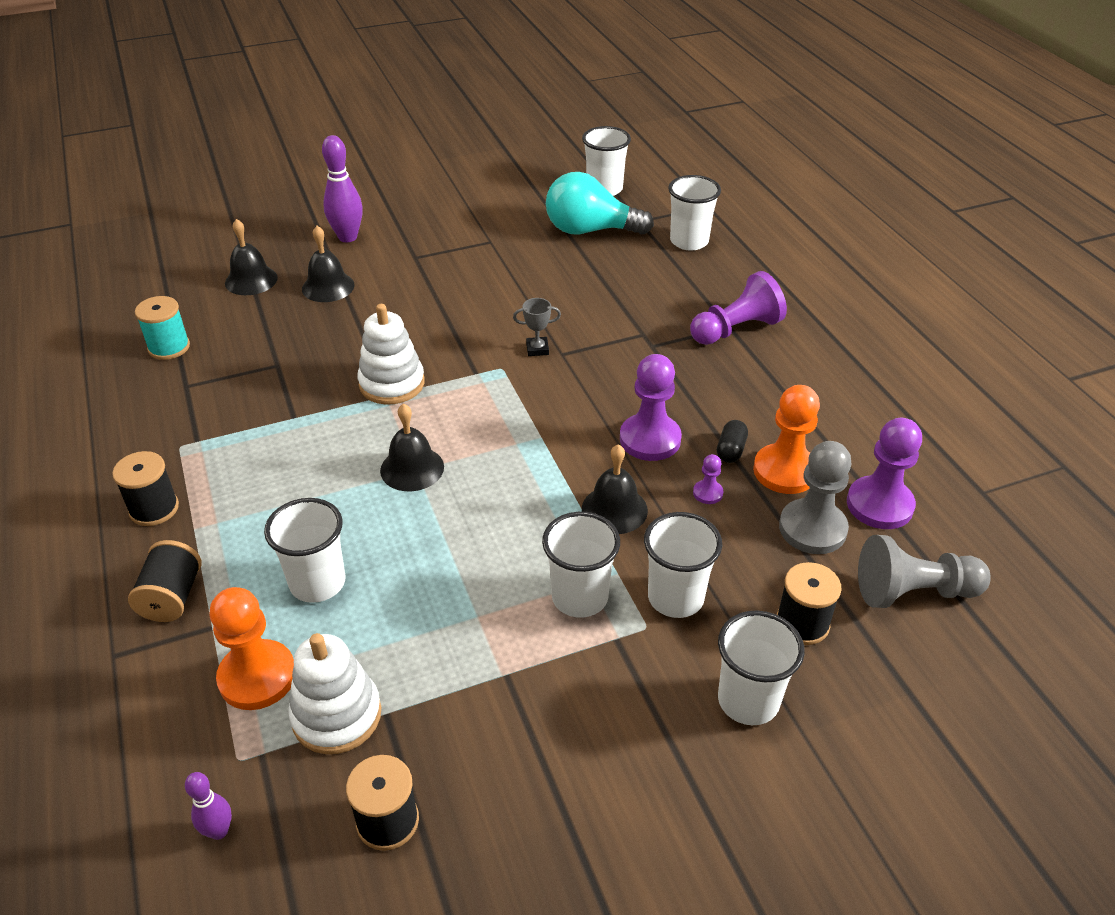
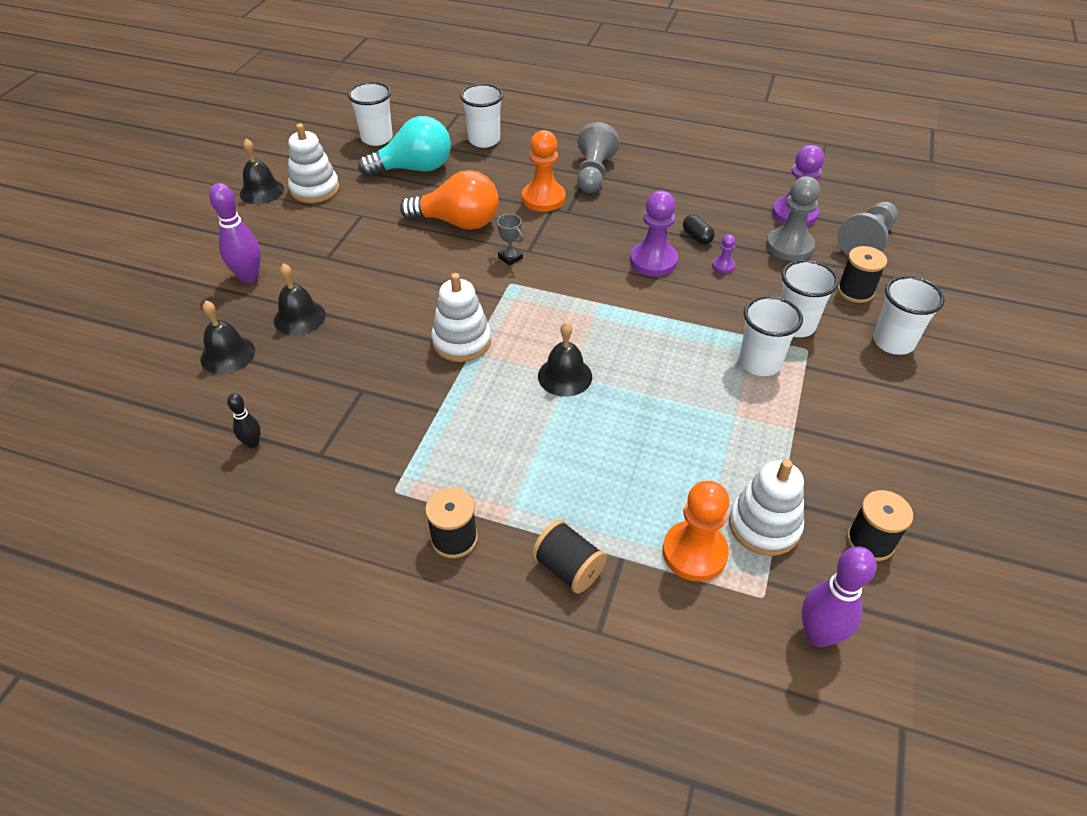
camera: 50 degrees left, 5 degrees up
turquoise spool [135,296,190,360] -> black bowling pin [227,393,261,448]
purple bowling pin [185,772,232,840] -> purple bowling pin [802,547,877,647], size x1.80
white cup [264,498,346,603] -> none
grey trophy [513,298,561,356] -> grey trophy turned 75 degrees counterclockwise [496,214,523,266]
turquoise light bulb [546,172,654,235] -> turquoise light bulb turned 150 degrees counterclockwise [358,116,451,176]
black bell [582,444,648,534] -> black bell moved to [240,139,284,204]
purple pawn [690,271,787,345] -> grey pawn [577,122,620,193]
orange pawn [753,385,820,494] -> orange pawn moved to [522,130,565,212]
none -> white stacking toy [288,123,339,203]
none -> orange light bulb [400,170,499,230]

